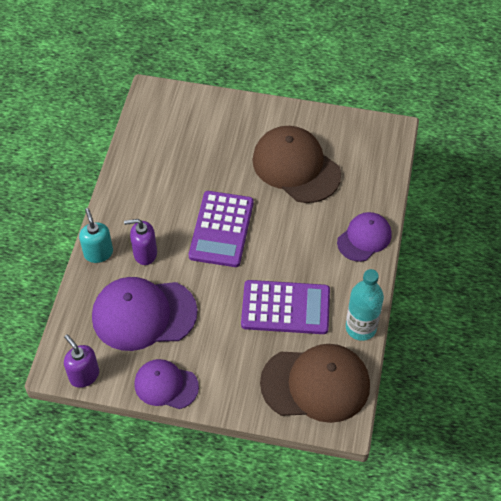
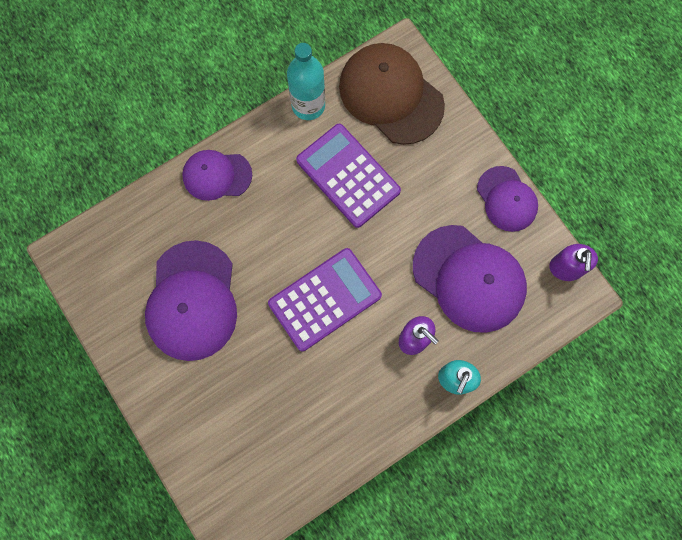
camera: 135 degrees left, 20 degrees up
brown cap [252,126,341,203] -> purple cap [145,240,237,361]

